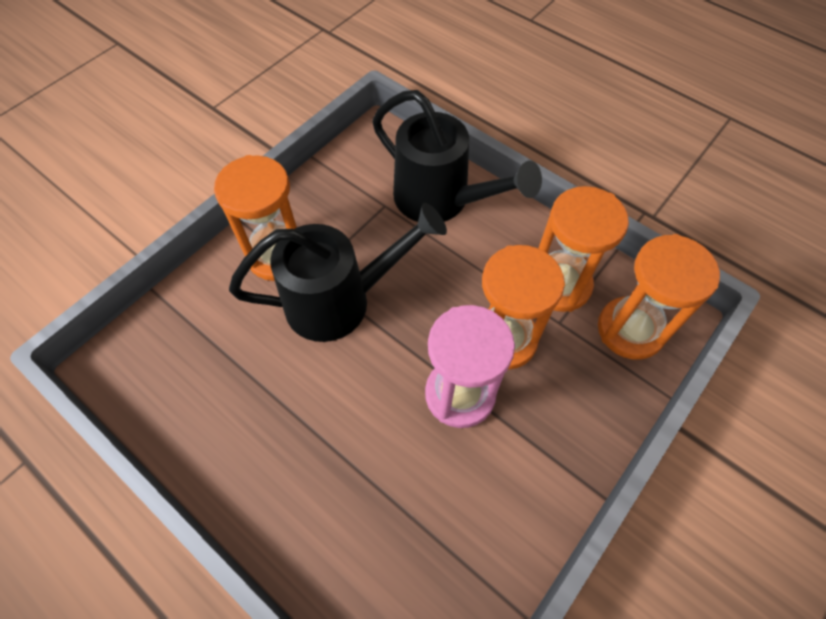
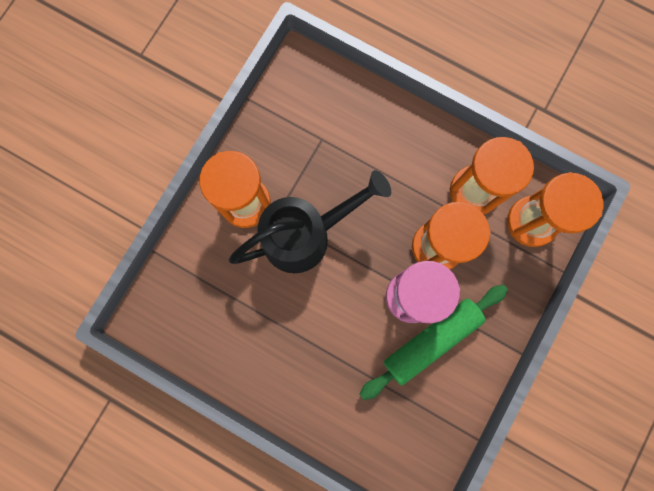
camera: 10 degrees left, 20 degrees up
black watering can [372,90,542,222] -> none
none -> green rolling pin [359,285,508,400]

